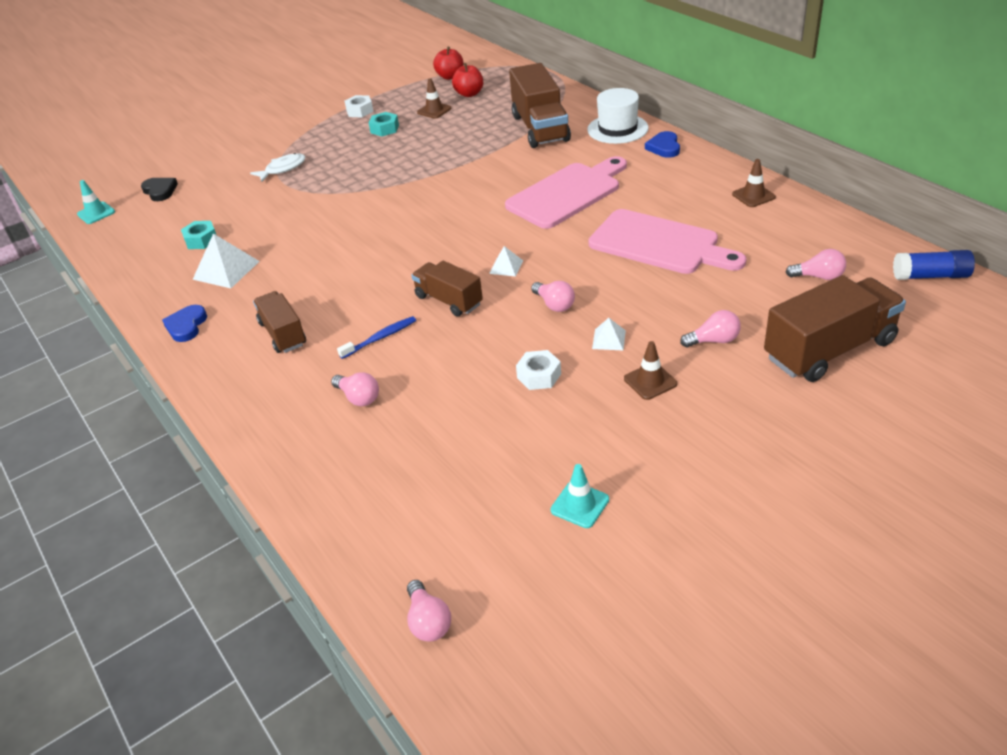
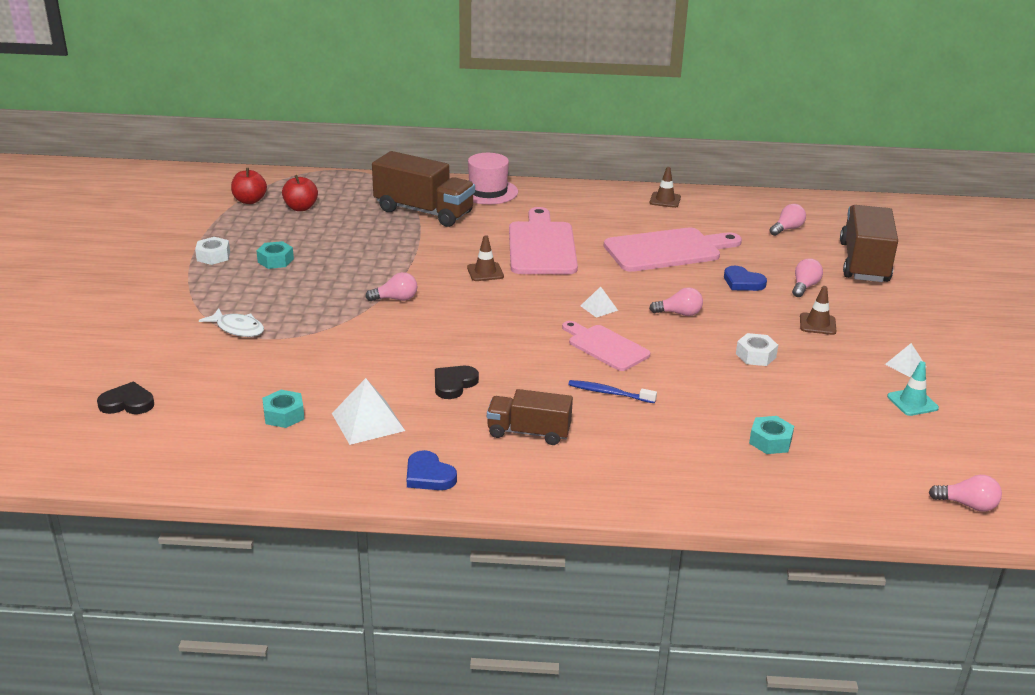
camera: 55 degrees left, 10 degrees down
turquoise traffic cone [77,180,115,224] -> none
white fish [250,153,305,182] -> white fish turned 120 degrees clockwise [199,308,264,337]
pink light bulb [331,372,379,406] -> pink light bulb moved to [365,272,417,301]
blue toothbrush [337,316,416,359] -> blue toothbrush turned 75 degrees counterclockwise [568,380,657,403]
brown truck [411,261,483,317] -> pink cutting board [562,321,651,371]
brown traffic cone [417,78,452,119] -> brown traffic cone moved to [467,235,504,281]
white hat [587,88,649,144] -> pink hat [468,153,518,204]
white pyramid [592,318,626,350] -> white pyramid moved to [885,343,926,377]
blue heart [645,131,680,158] -> blue heart moved to [724,266,767,291]
blue glue stick [893,250,975,280] -> none
none -> black heart [435,366,479,399]
none -> turquoise nut [749,416,794,454]

